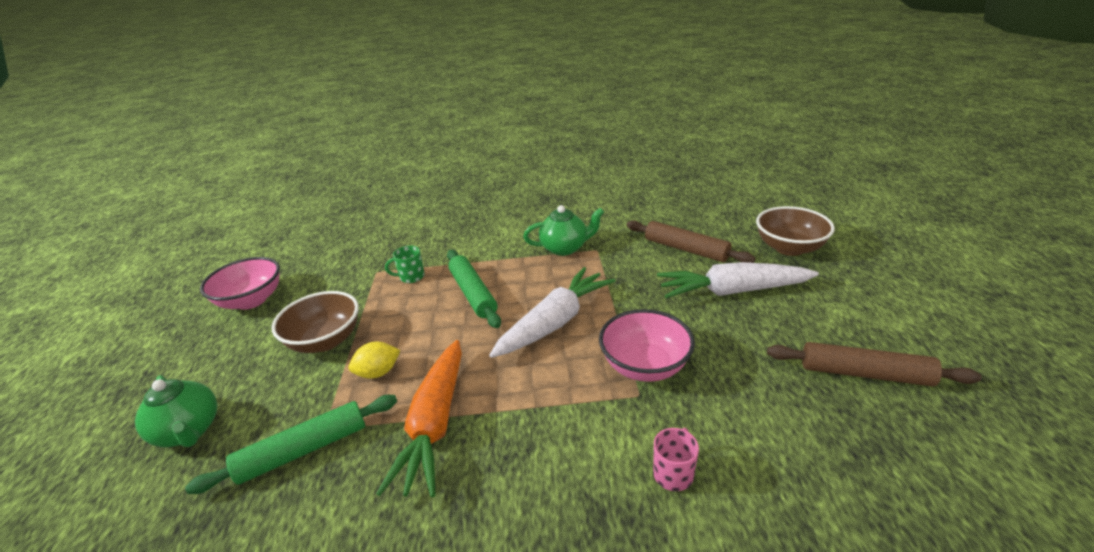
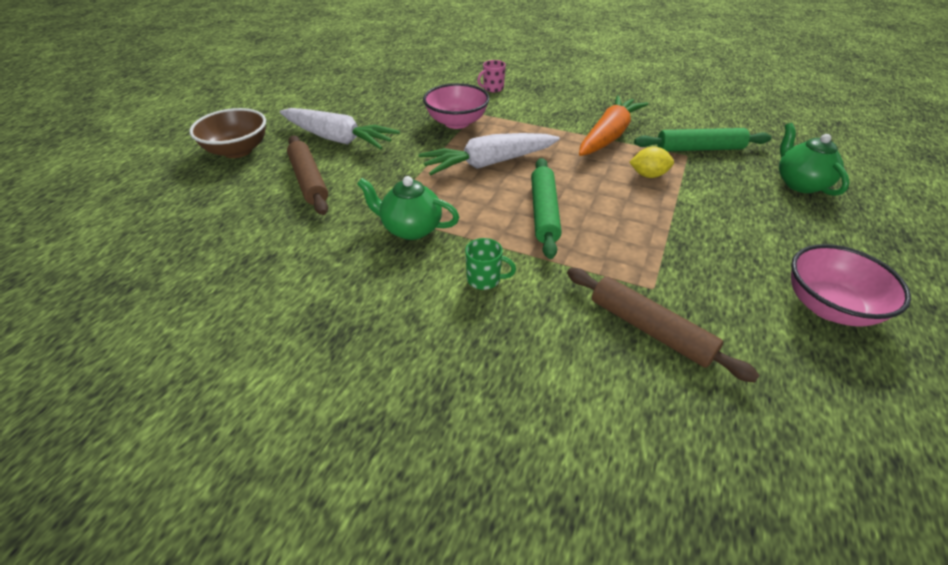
camera: 155 degrees left, 10 degrees up
brown bowl [272,291,359,353] -> none
green mug [385,246,425,283] -> green mug moved to [465,238,516,290]
brown rolling pin [767,342,982,387] -> brown rolling pin moved to [567,268,760,383]

